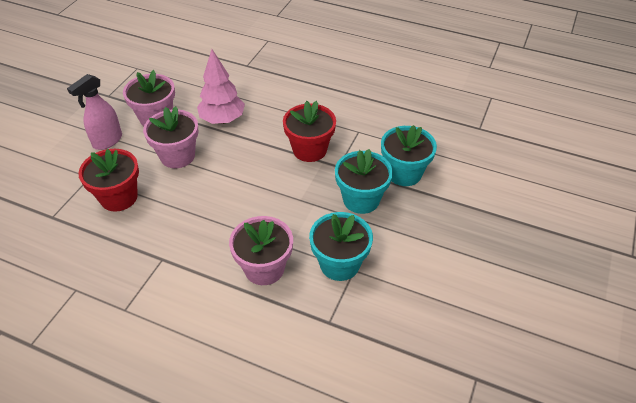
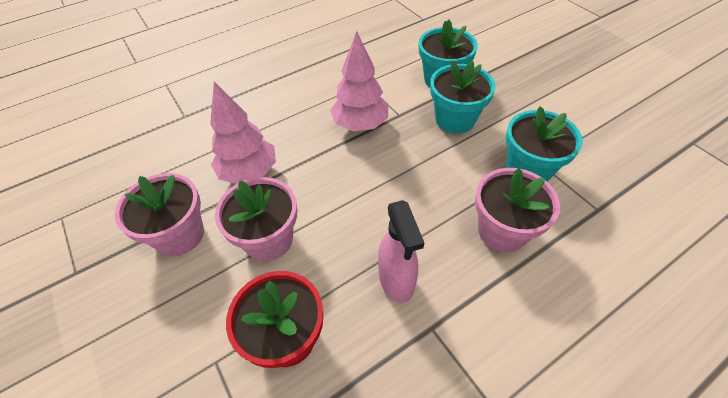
camera: 55 degrees left, 5 degrees up
pink spray bottle [67,74,122,150] -> pink spray bottle moved to [378,200,424,303]
red flower pot [283,101,336,162] -> pink tree [330,31,388,131]

